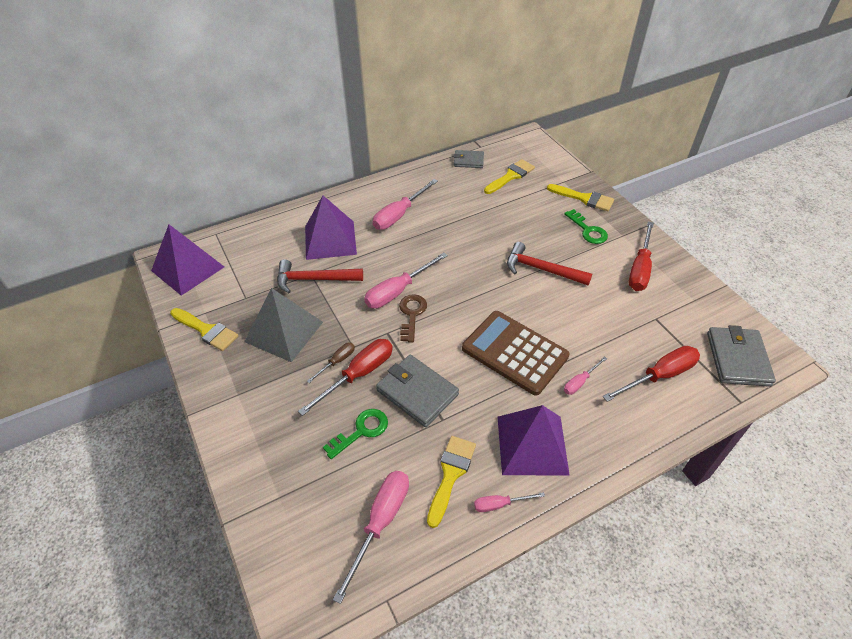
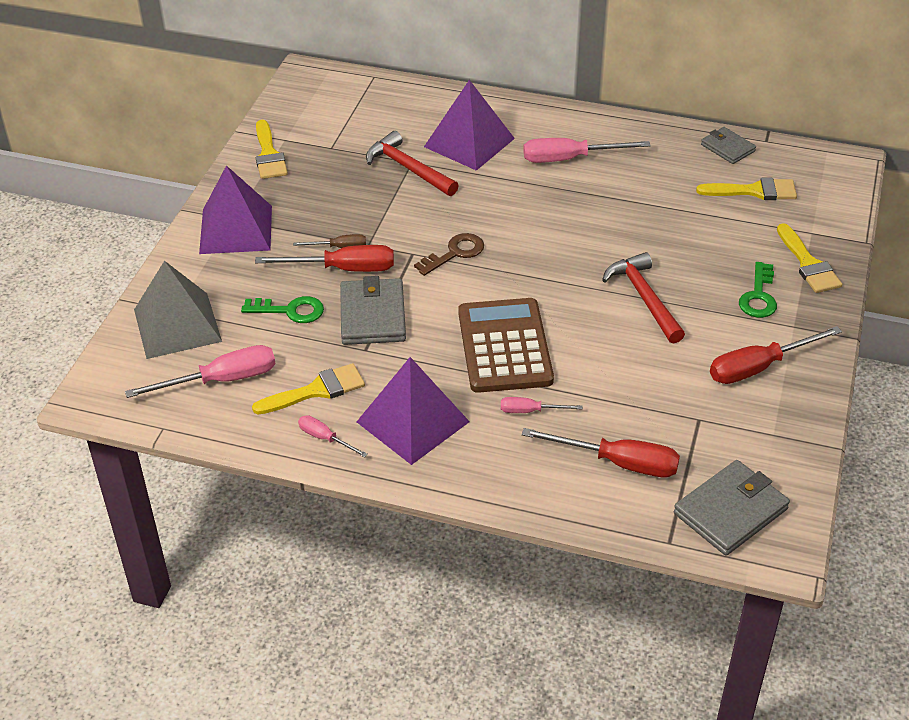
camera: 45 degrees right, 5 degrees down
purple pyramid [151,225,224,296] -> purple pyramid moved to [199,165,272,254]
grey pyramid [244,288,323,362] -> grey pyramid moved to [134,261,222,359]
pink screwdriver [364,252,448,309] -> none

